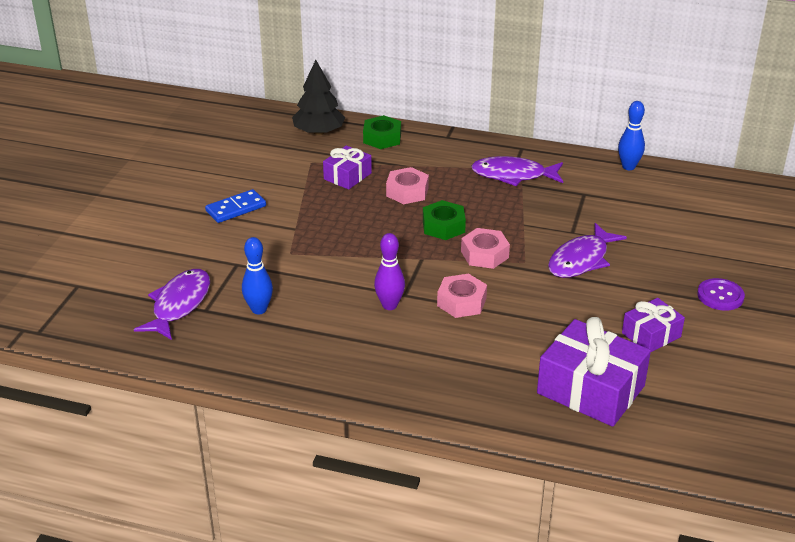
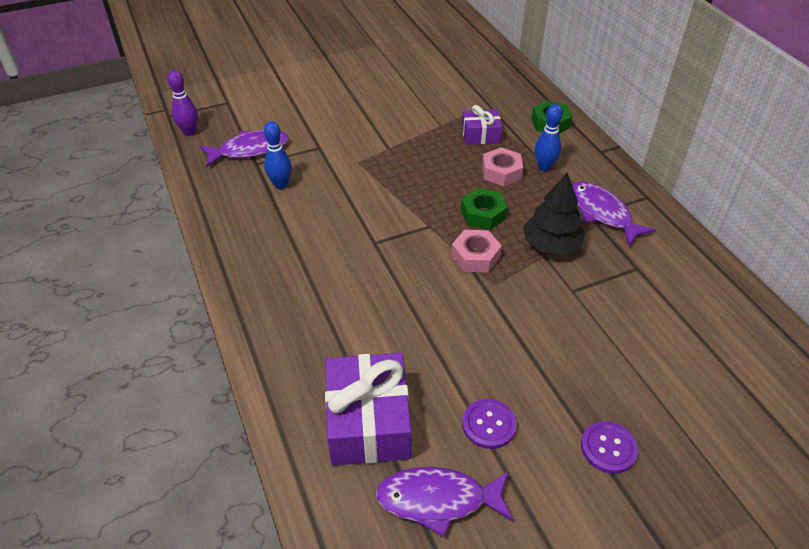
camera: 50 degrees right, 10 degrees up
blue domino [205,189,266,223] -> none
black tree [292,60,345,135] -> black tree moved to [523,173,586,255]
purple bowling pin [374,233,405,310] -> purple bowling pin moved to [168,70,198,136]
pink nut [437,274,487,318] -> none
purple fish [548,223,627,278] -> purple fish moved to [375,467,513,537]
blue bowling pin [618,101,645,170] -> blue bowling pin moved to [535,104,563,171]
purple gift [622,298,685,352] -> purple button [462,399,517,449]

